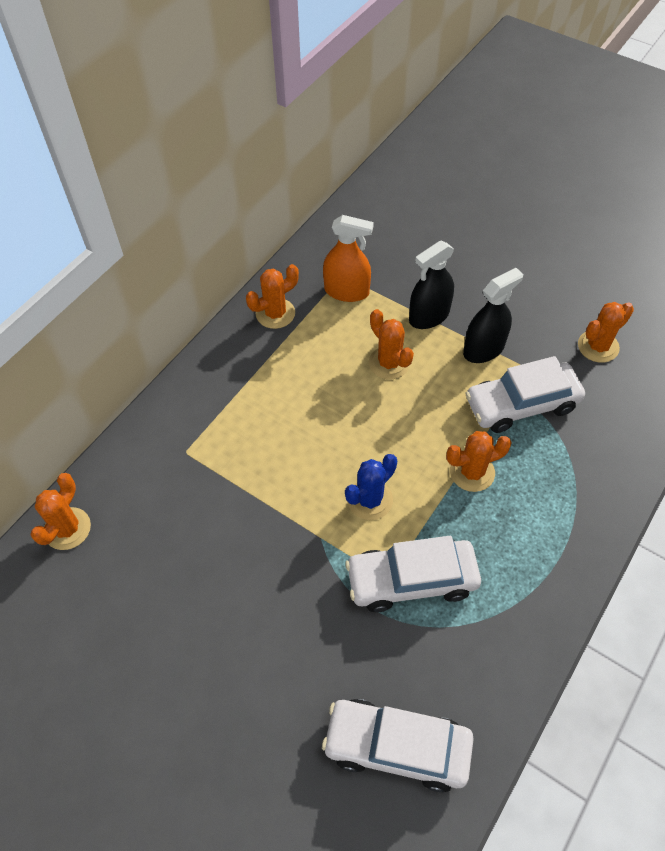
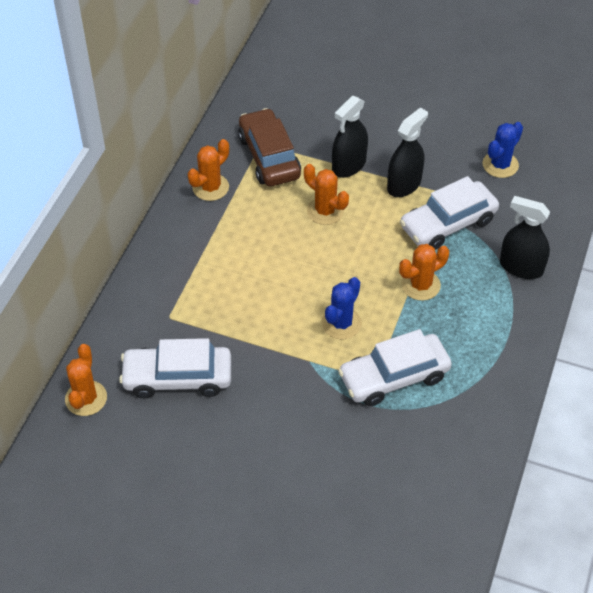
camera: 15 degrees left, 5 degrees down
white car [322,699,474,793] -> white car moved to [119,338,231,398]
orange spray bottle [323,215,374,302] -> brown car [238,108,301,186]
orange cactus [578,302,634,363] -> blue cactus [483,122,523,178]
none -> black spray bottle [500,196,550,279]

